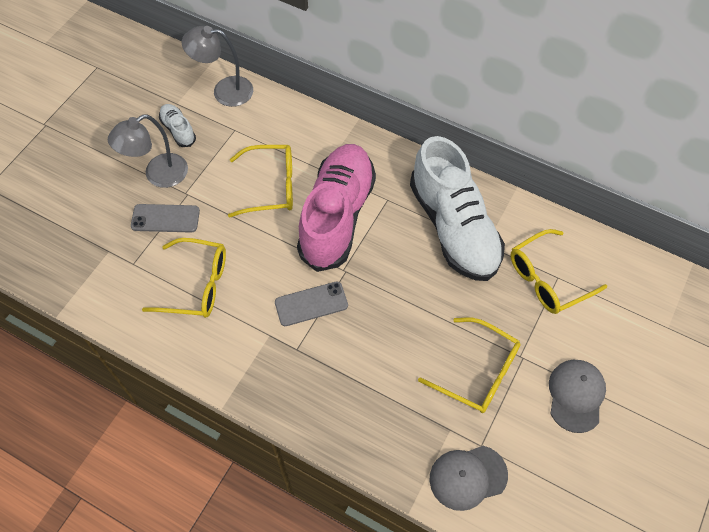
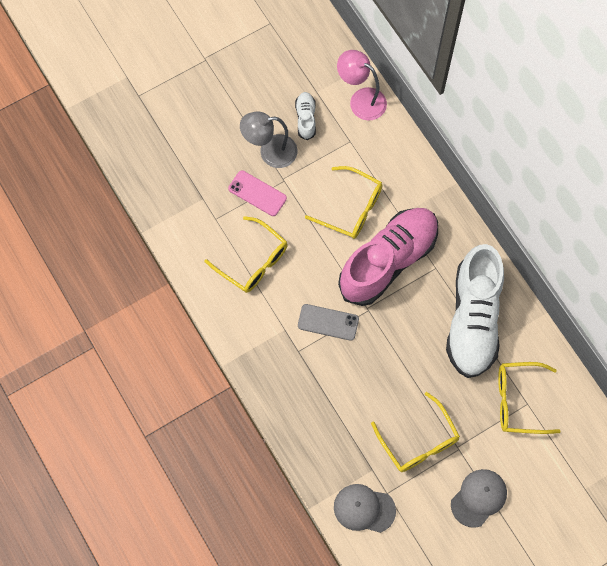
camera: 30 degrees right, 10 degrees up
grey phone [131,204,200,233] -> pink phone [228,170,287,216]
grey lamp [182,26,253,107] -> pink lamp [337,50,387,120]

